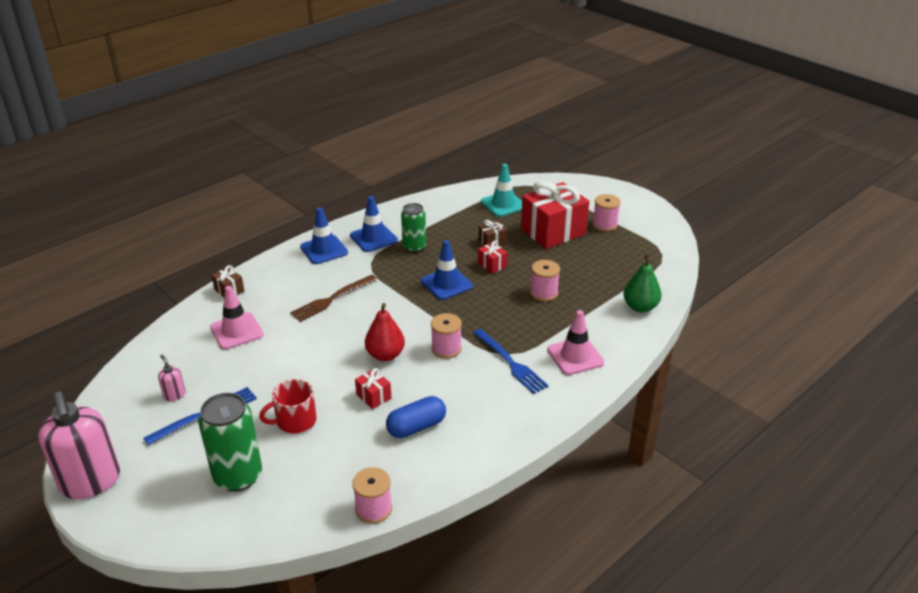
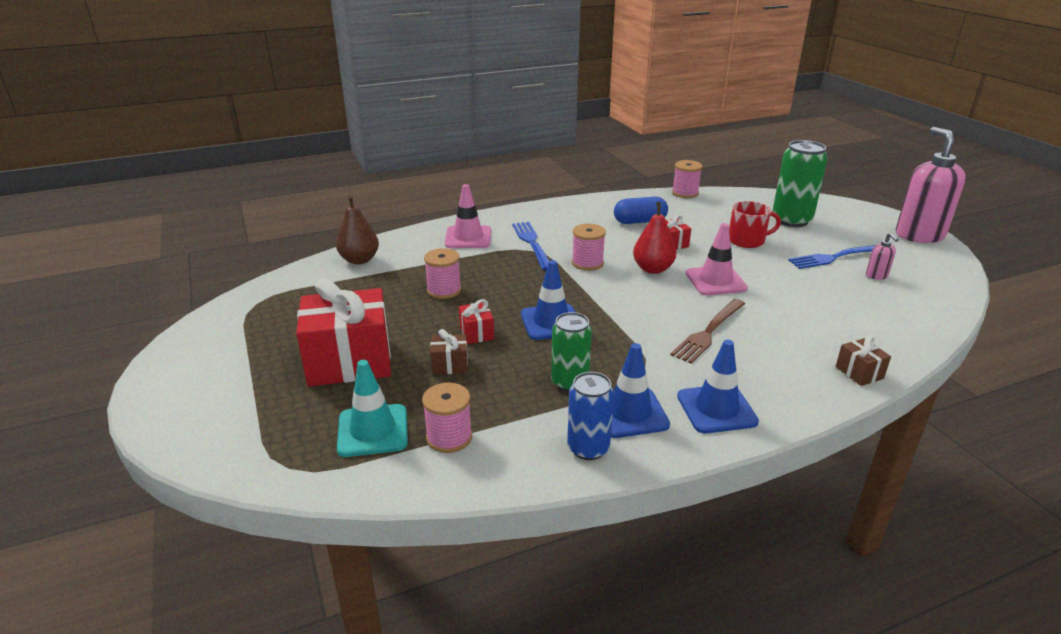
camera: 160 degrees left, 5 degrees down
pink traffic cone [210,286,264,349] -> pink traffic cone moved to [686,223,748,295]
brown fork [290,275,377,322] -> brown fork turned 150 degrees clockwise [670,299,745,364]
pink spool [592,194,621,231] -> pink spool moved to [422,383,472,453]
green pear [624,254,662,313] -> brown pear [336,195,379,264]
none -> blue can [567,372,614,460]

